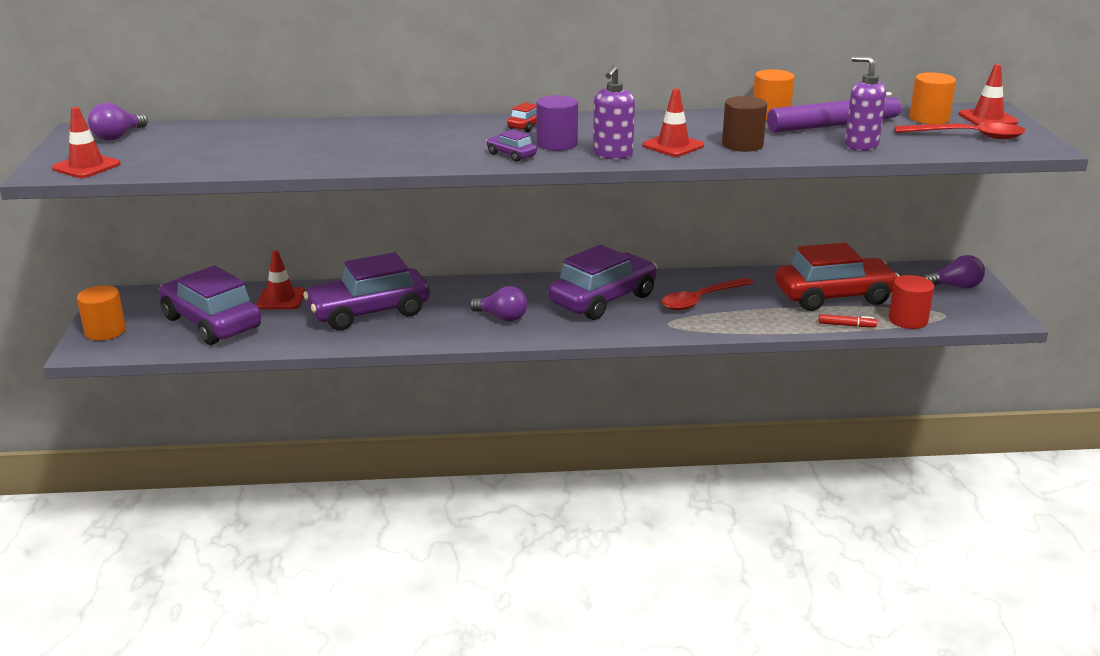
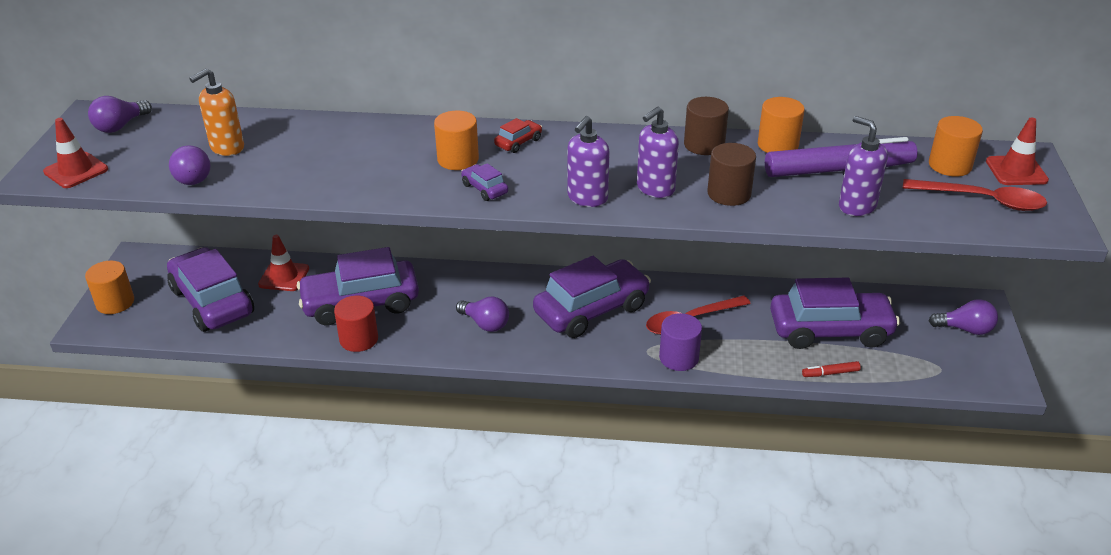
camera: 10 degrees right, 10 degrees up
purple cylinder [536,95,578,151] -> purple cylinder moved to [659,313,702,371]
red traffic cone [642,89,704,157] -> purple soap dispenser [637,106,679,198]
red car [776,243,900,311] -> purple car [770,278,900,349]
red marker [818,314,877,327] -> red marker turned 150 degrees clockwise [802,361,861,377]
red cylinder [888,275,934,329] -> red cylinder moved to [334,296,378,352]
none -> purple light bulb [169,145,211,185]
none -> orange soap dispenser [189,69,244,156]
none -> orange cylinder [434,110,479,170]
none -> brown cylinder [684,97,729,155]

